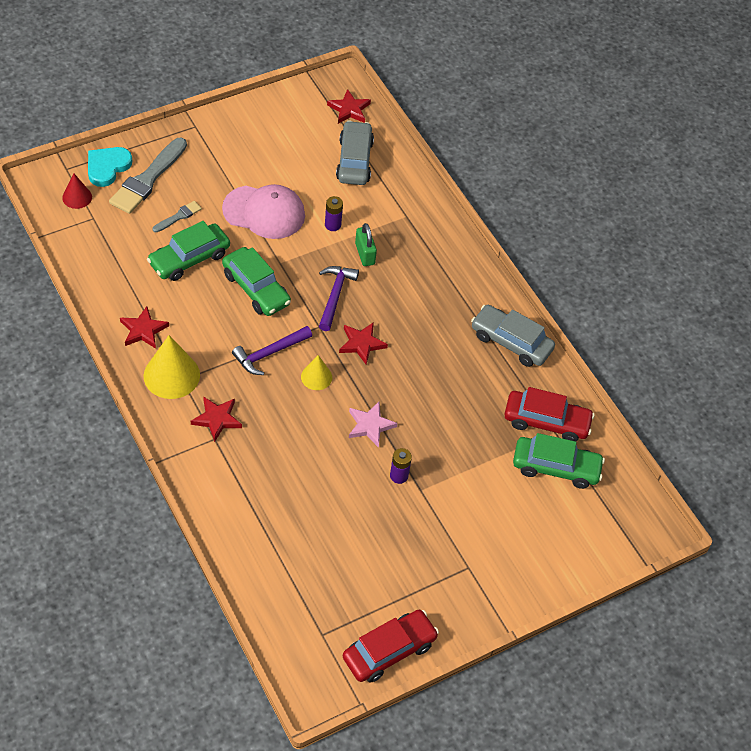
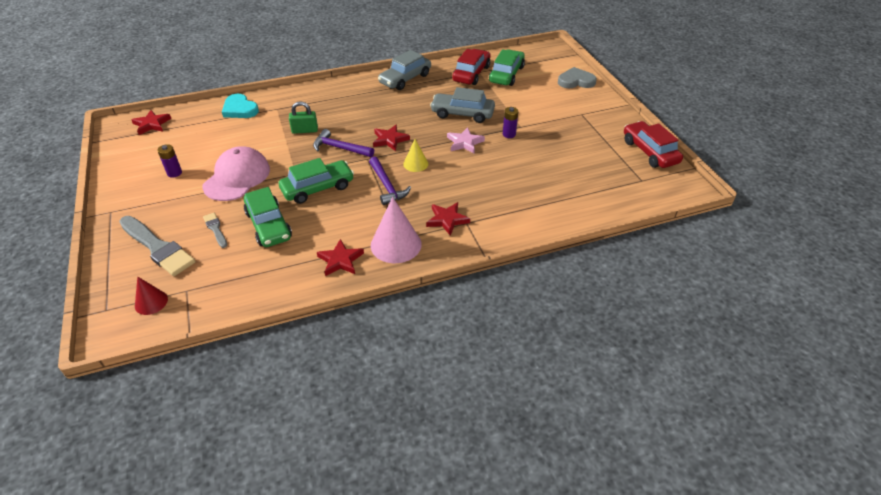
camera: 75 degrees left, 10 degrees down
turquoise heart [88,147,132,187] -> turquoise heart moved to [222,94,259,118]
yellow cone [144,335,200,399] -> pink cone [371,197,422,263]
purple battery [325,196,343,231] -> purple battery moved to [157,144,182,178]
grey car [336,121,374,185] -> grey car moved to [430,87,495,123]
none -> grey heart [558,67,597,88]

